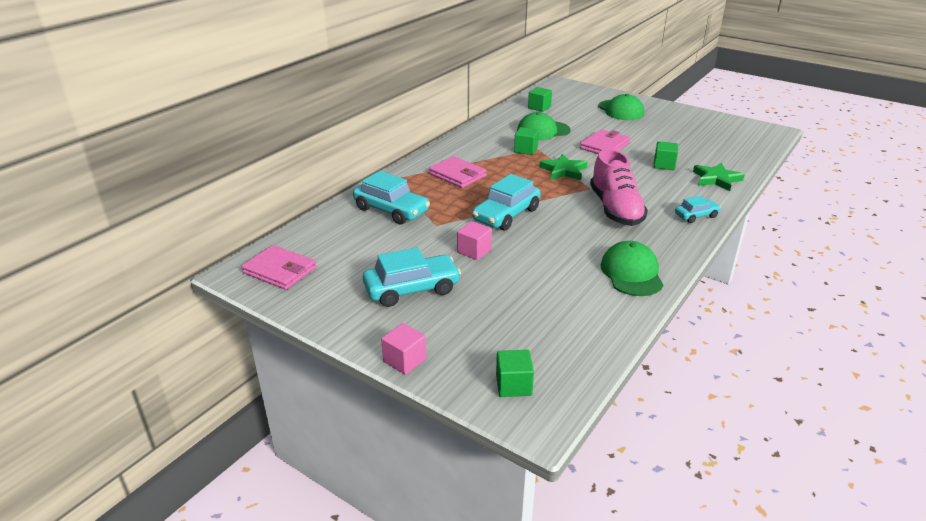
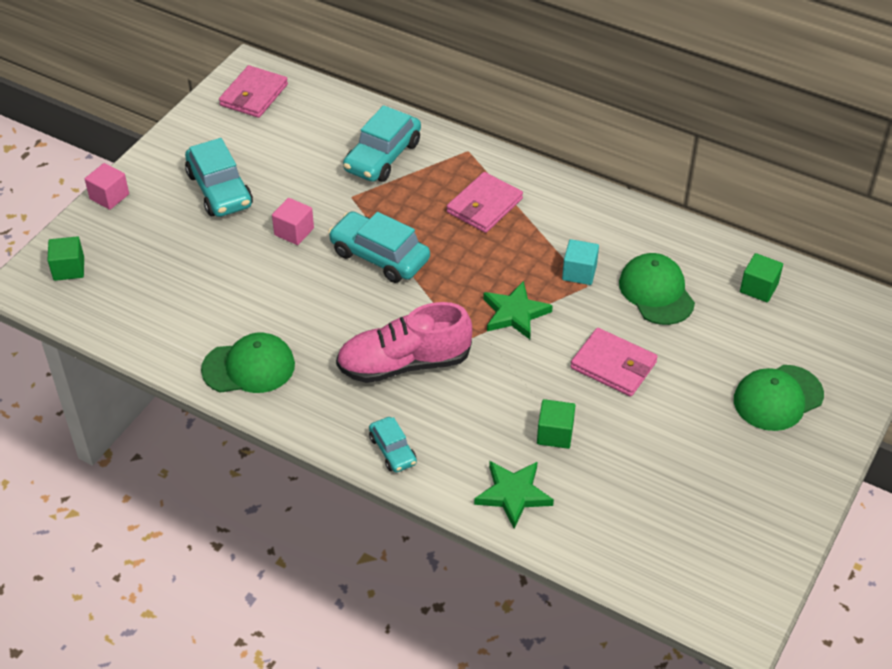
camera: 85 degrees right, 15 degrees up
green cube [514,127,539,155] -> turquoise cube [562,239,599,285]

